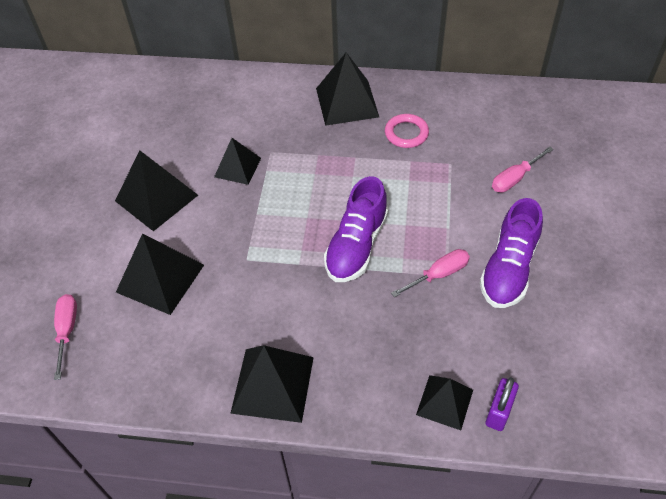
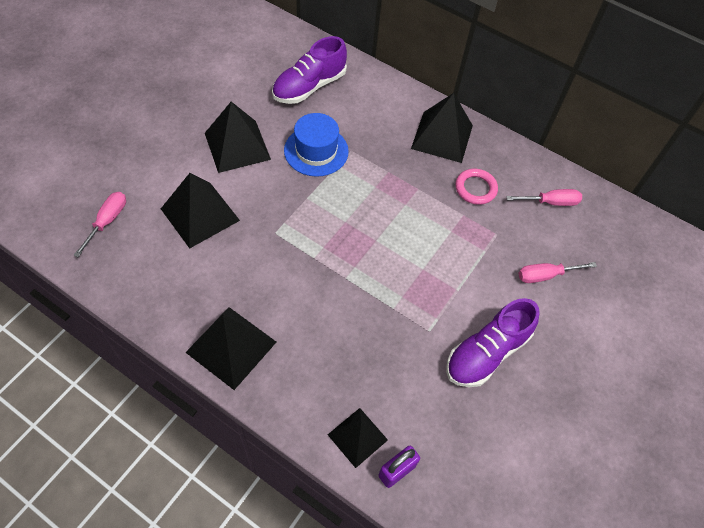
camera: 20 degrees right, 5 degrees up
black pyramid [214,138,261,185] -> blue hat [284,113,349,177]
purple shoe [324,176,389,282] -> purple shoe moved to [272,36,347,104]
pink screwdriver [391,249,470,297] -> pink screwdriver moved to [506,189,582,206]

